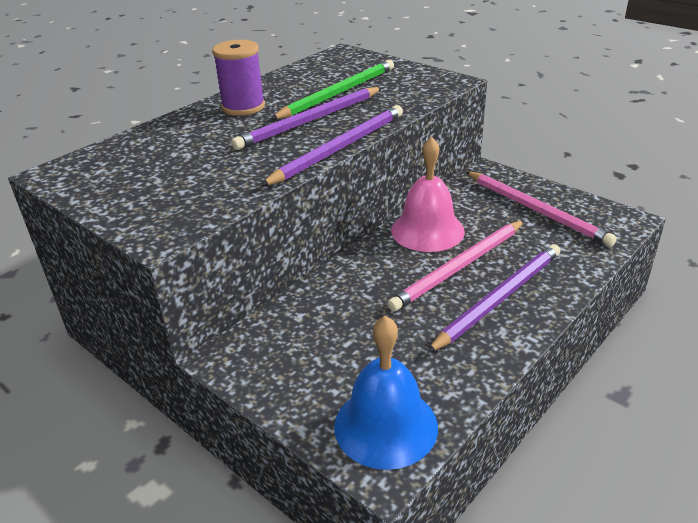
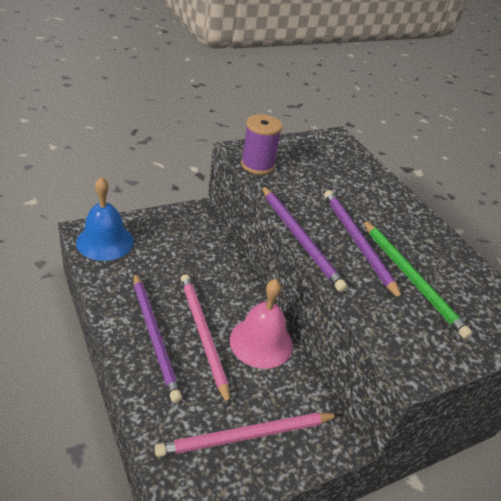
camera: 105 degrees right, 5 degrees up
purple spool [212,40,265,116] -> purple spool moved to [241,114,282,175]

